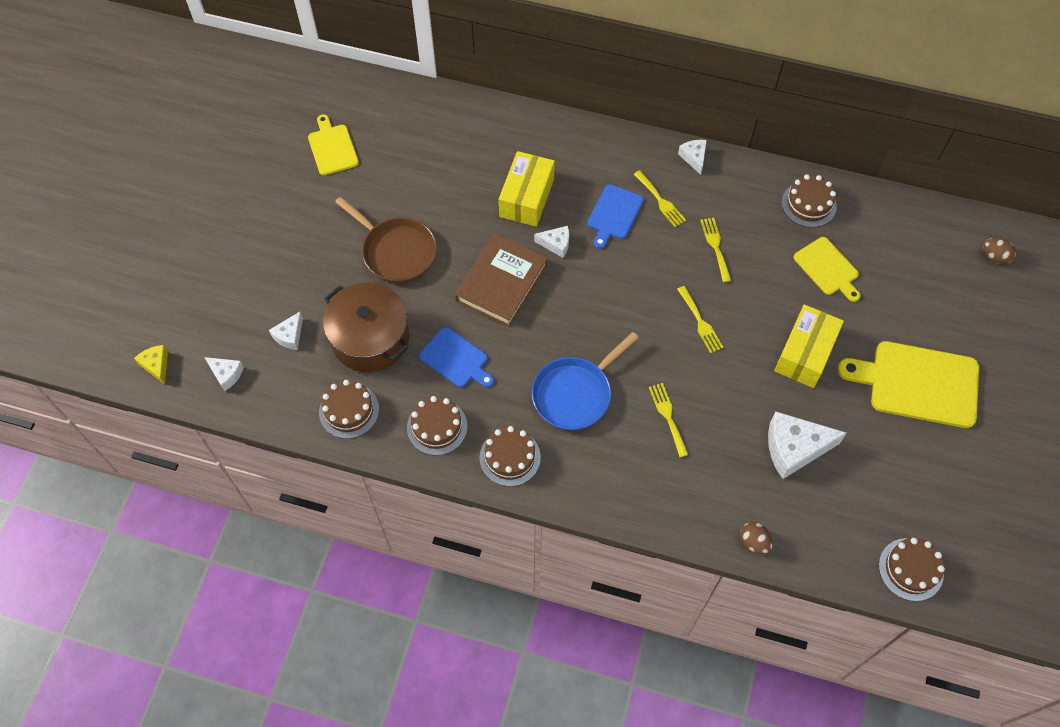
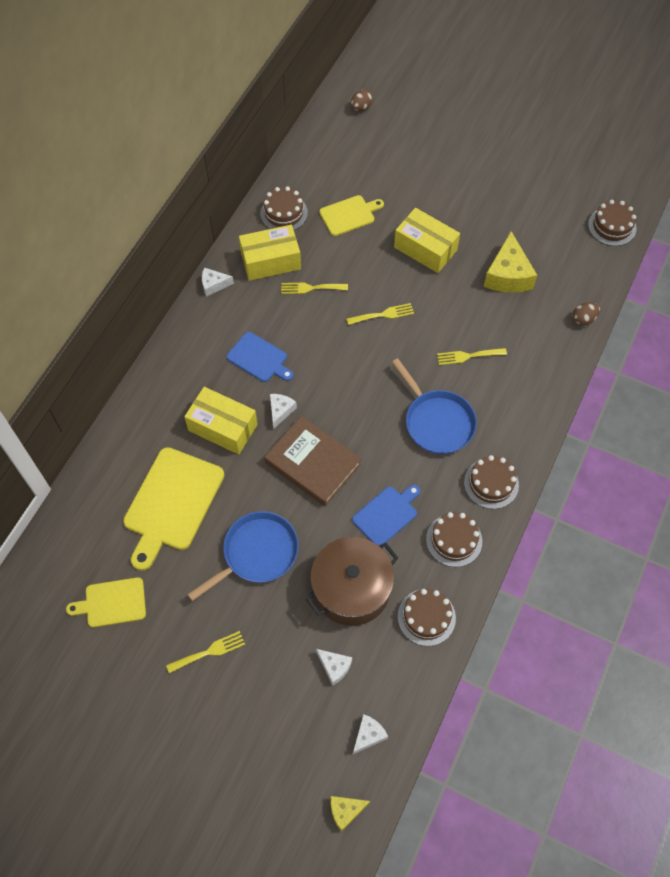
camera: 80 degrees left, 0 degrees up
brown pan [335,197,437,283] -> blue pan [187,511,299,601]
yellow fork [634,170,686,227] -> yellow fork moved to [166,631,245,673]
white cheese [768,411,847,479] -> yellow cheese [483,231,537,293]
yellow cutting board [837,341,979,428] -> yellow cutting board moved to [123,447,224,571]
none -> yellow box [239,225,301,281]

